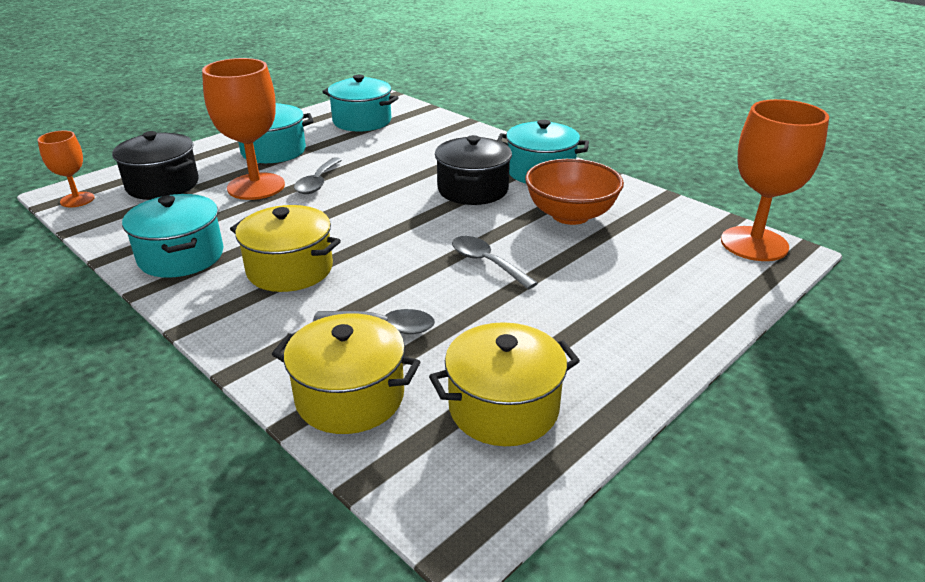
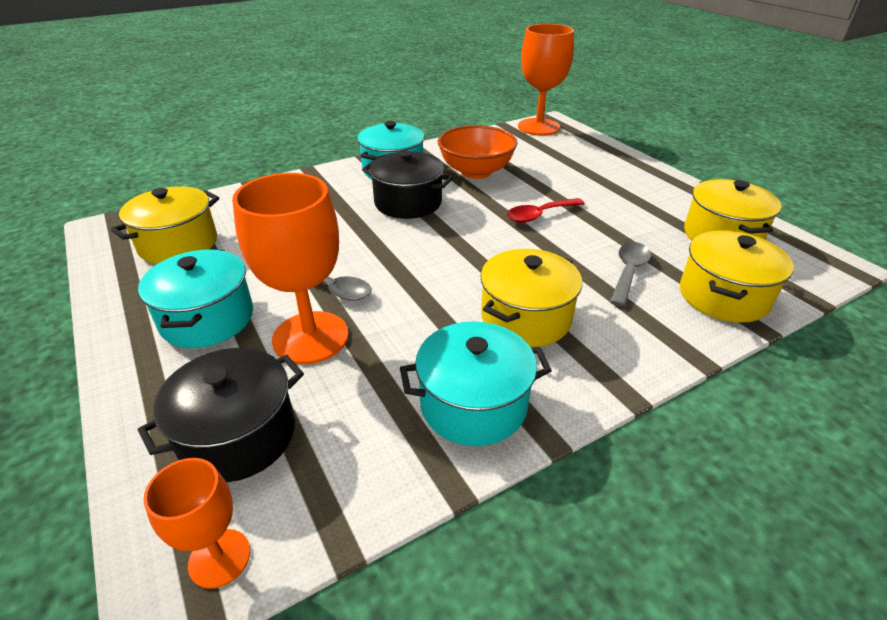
camera: 75 degrees left, 5 degrees up
turquoise pot [322,75,399,132] -> yellow pot [110,186,219,264]
grey spoon [452,236,538,290] -> red spoon [507,198,585,223]

